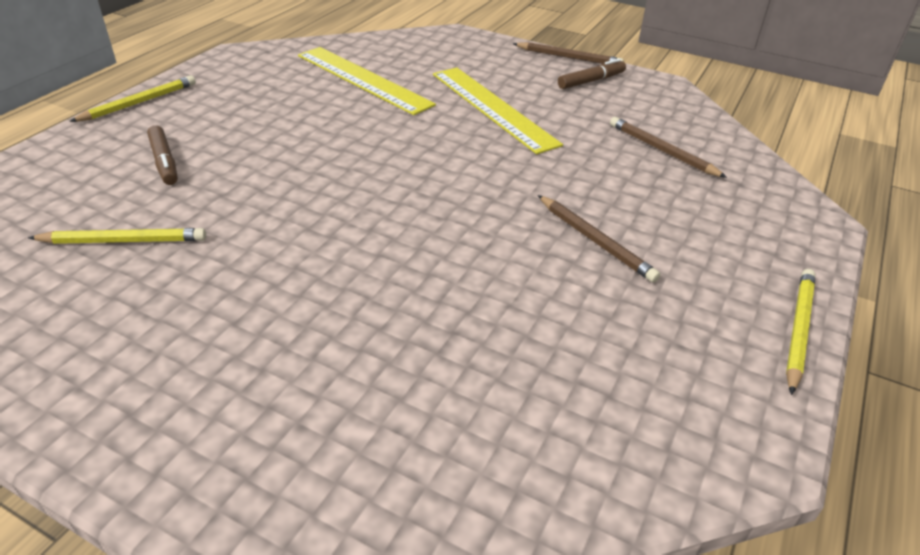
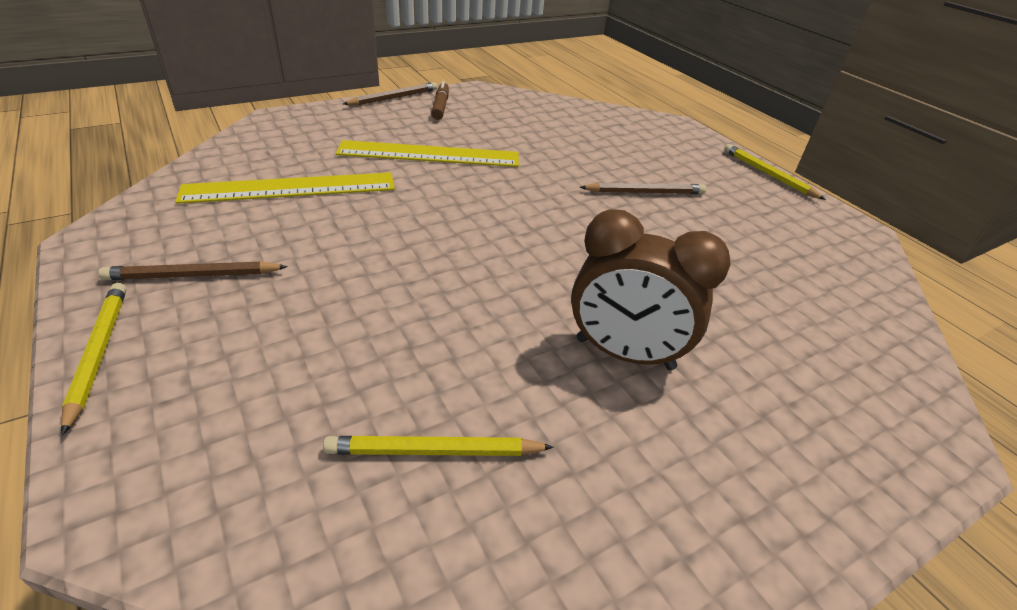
camera: 60 degrees left, 0 degrees up
yellow pencil [28,228,206,244] -> yellow pencil turned 120 degrees counterclockwise [323,436,554,456]
brown marker [147,125,178,185] -> none
brown pencil [610,117,727,178] -> brown pencil moved to [98,261,288,280]
none -> brown clock [571,209,731,370]

